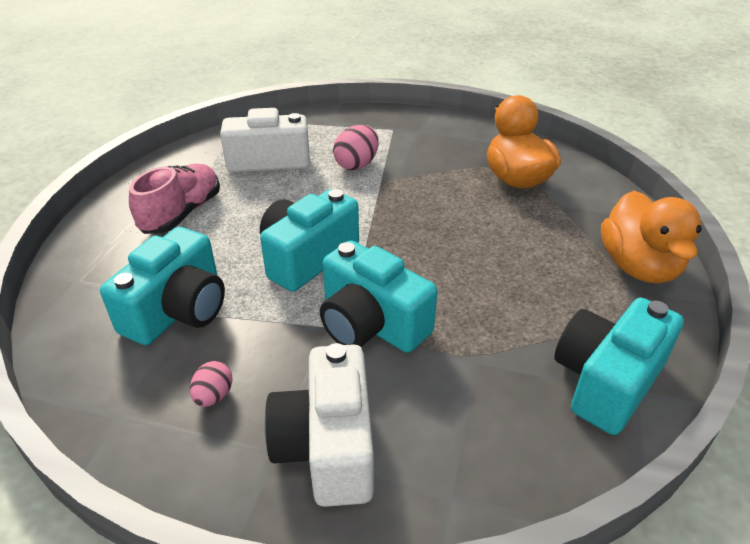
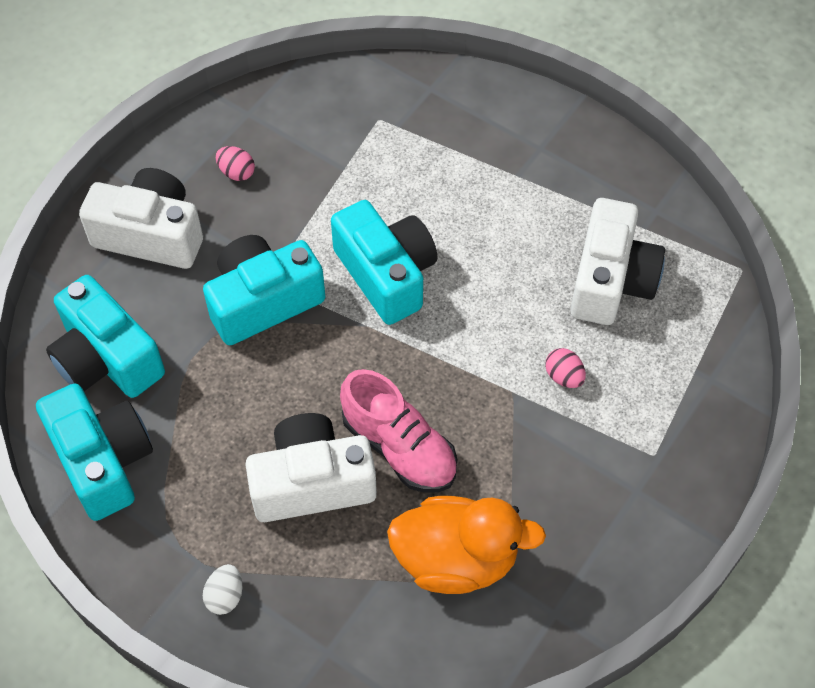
camera: 110 degrees right, 20 degrees up
turquoise camera [100,227,225,345] -> turquoise camera moved to [46,275,165,398]
pink shoe [129,164,220,234] -> pink shoe moved to [340,369,457,493]
pink egg [333,125,379,170] -> pink egg [545,348,586,388], size x0.60
orange duck [601,191,702,284] -> white egg [203,564,242,615]
none -> white camera [245,413,377,522]

